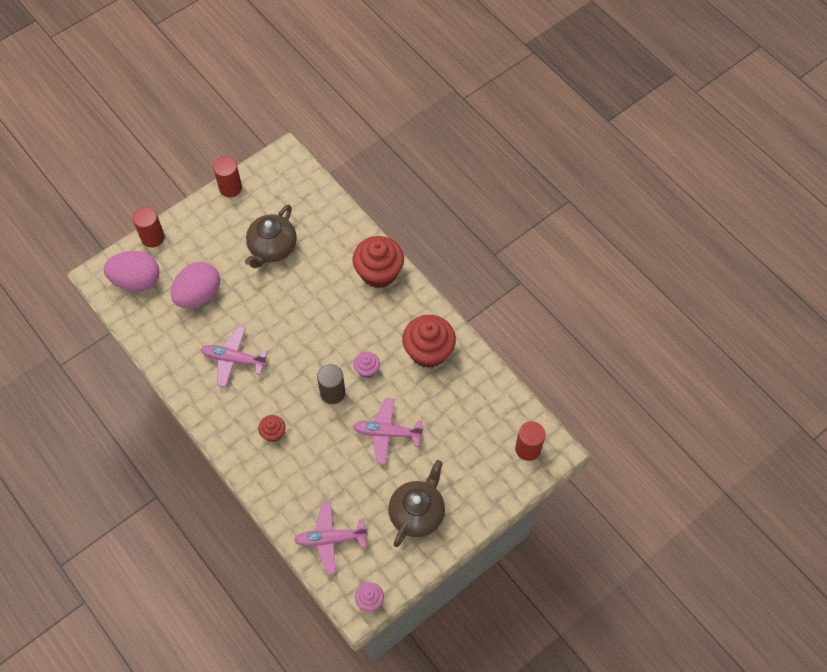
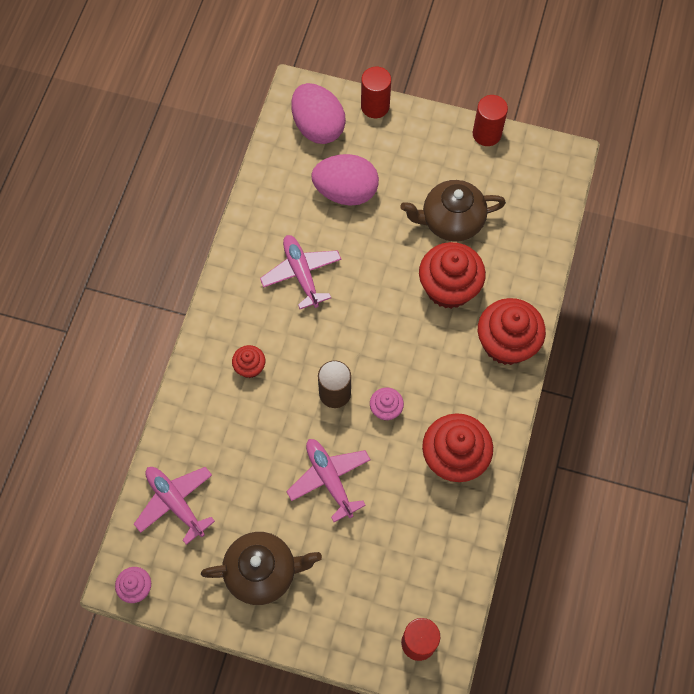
camera: 55 degrees right, 5 degrees up
none -> red cupcake [419,242,486,309]

